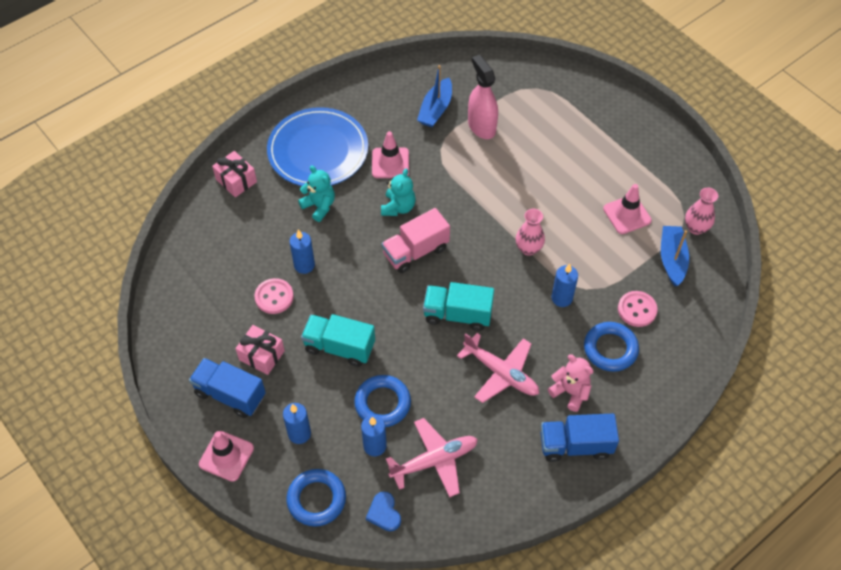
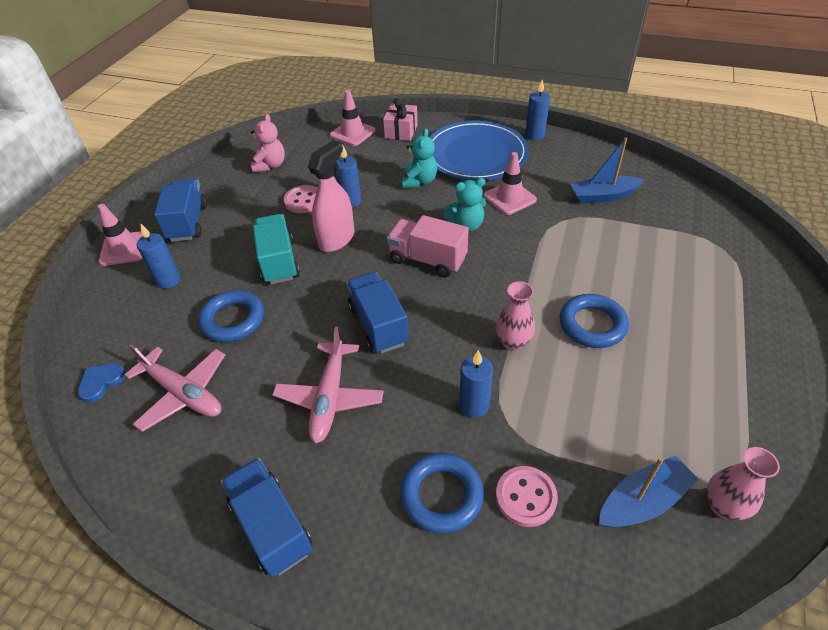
camera: 60 degrees right, 10 degrees down
pink gift [236,325,285,375] -> none
blue ring [286,469,346,527] -> blue ring moved to [560,294,629,348]
blue candle [361,415,387,456] -> blue candle moved to [525,80,550,140]
turquoise truck [423,282,494,331] -> blue truck [347,272,409,354]
pink spray bottle [468,54,498,139] -> pink spray bottle moved to [308,140,354,252]
pink teddy bear [548,354,594,412] -> pink teddy bear moved to [251,114,285,172]
pink traffic cone [603,184,652,234] -> pink traffic cone moved to [330,90,375,146]

